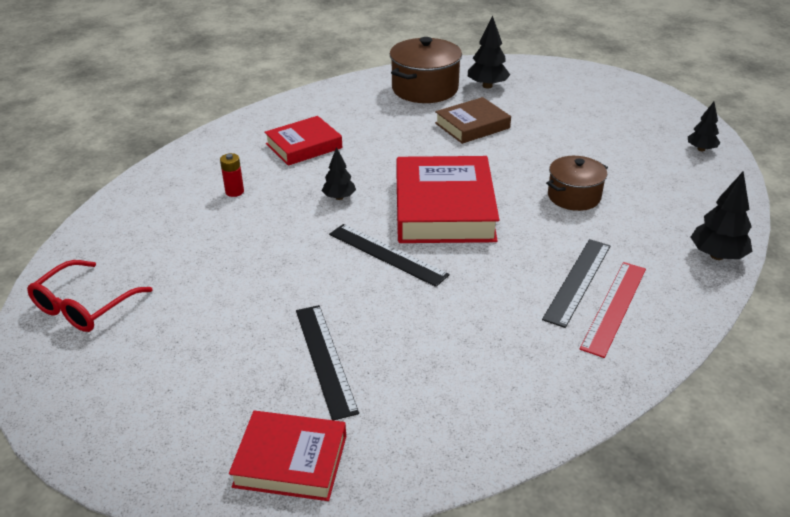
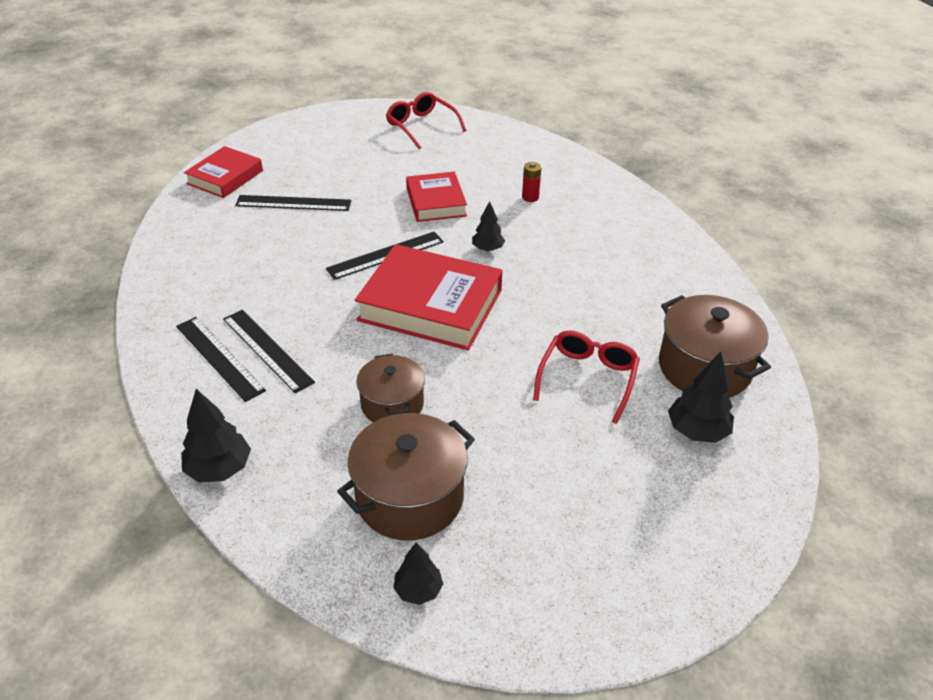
camera: 110 degrees right, 5 degrees up
red book [264,116,343,166] -> red book moved to [406,172,467,222]
brown book [435,97,511,144] -> red glasses [533,330,640,424]
red ruler [580,262,646,358] -> black ruler [176,317,266,402]
none -> brown pot [337,413,475,540]

